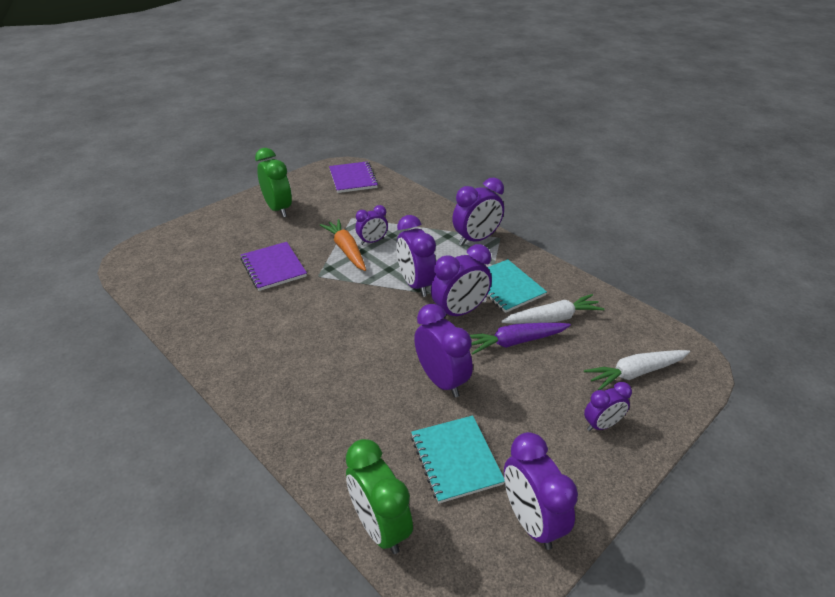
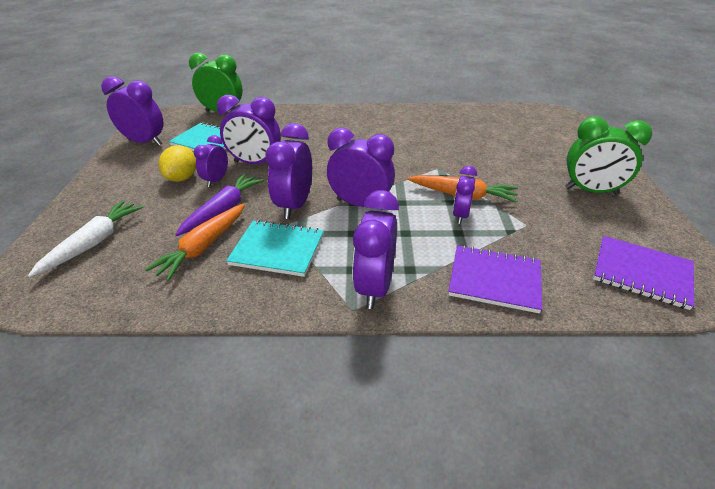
camera: 135 degrees right, 0 degrees up
purple notebook [240,242,307,291] -> purple notebook moved to [448,245,542,313]
white carrot [501,294,604,324] -> orange carrot [145,203,245,281]
purple clock [584,382,632,431] -> purple clock moved to [194,135,228,187]
none -> yellow lemon [158,145,196,182]

